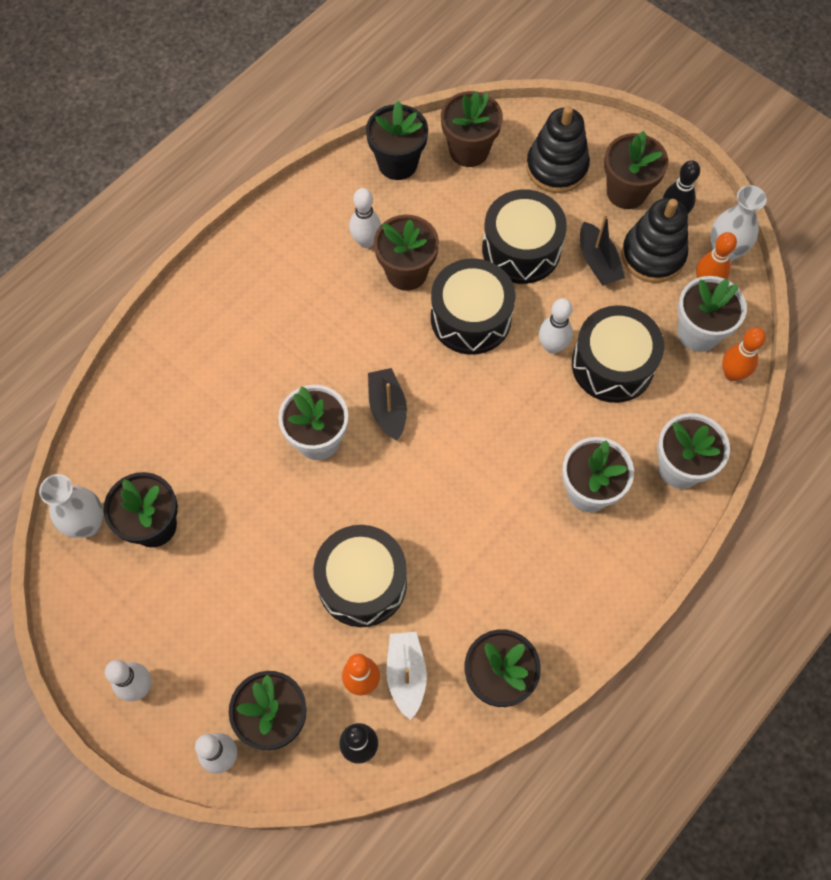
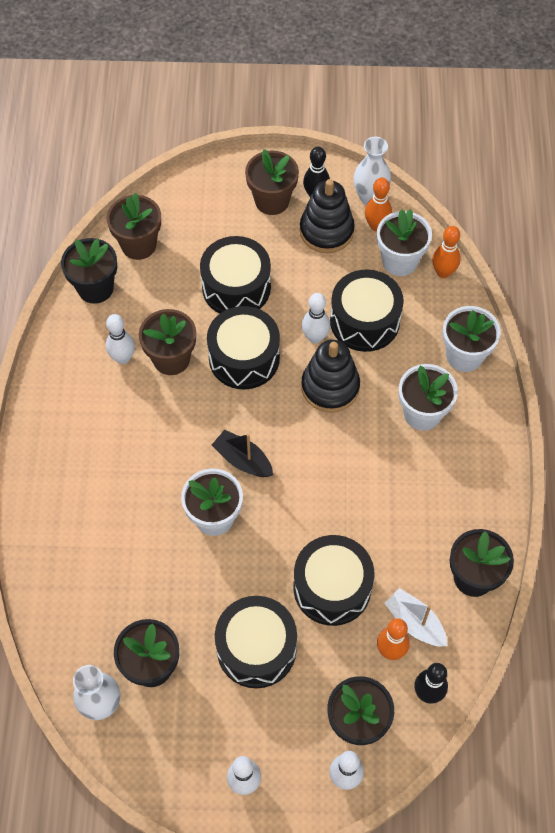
camera: 40 degrees left, 5 degrees down
black stacking toy [526,106,590,193] -> black stacking toy moved to [302,340,360,412]
black boat [580,213,625,285] -> none
none -> black drum [215,596,297,688]

